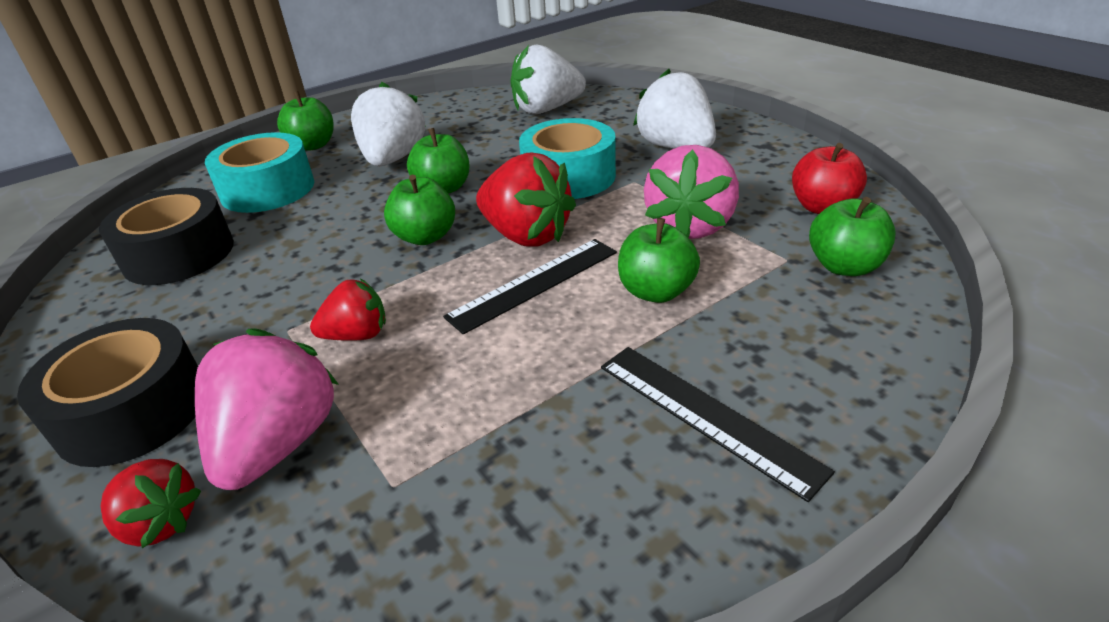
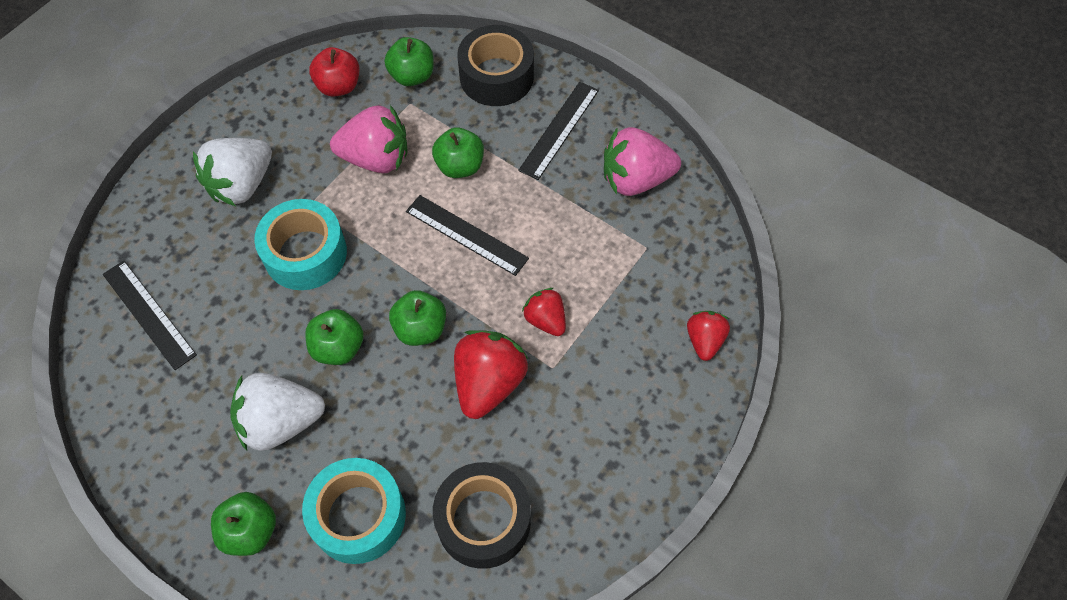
camera: 110 degrees left, 25 degrees up
black tape [17,318,198,467] -> black tape moved to [457,25,534,106]
pink strawberry [195,328,339,490] -> pink strawberry moved to [604,127,681,196]
red strawberry [476,153,576,247] -> red strawberry moved to [454,330,528,419]
white strawberry [510,45,586,115] -> black ruler [103,261,197,370]

